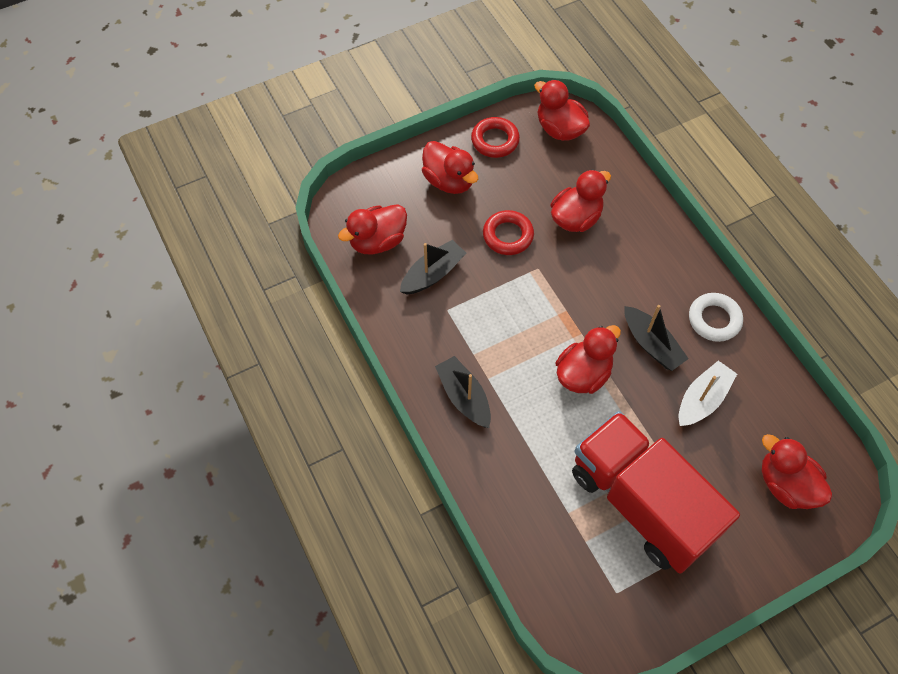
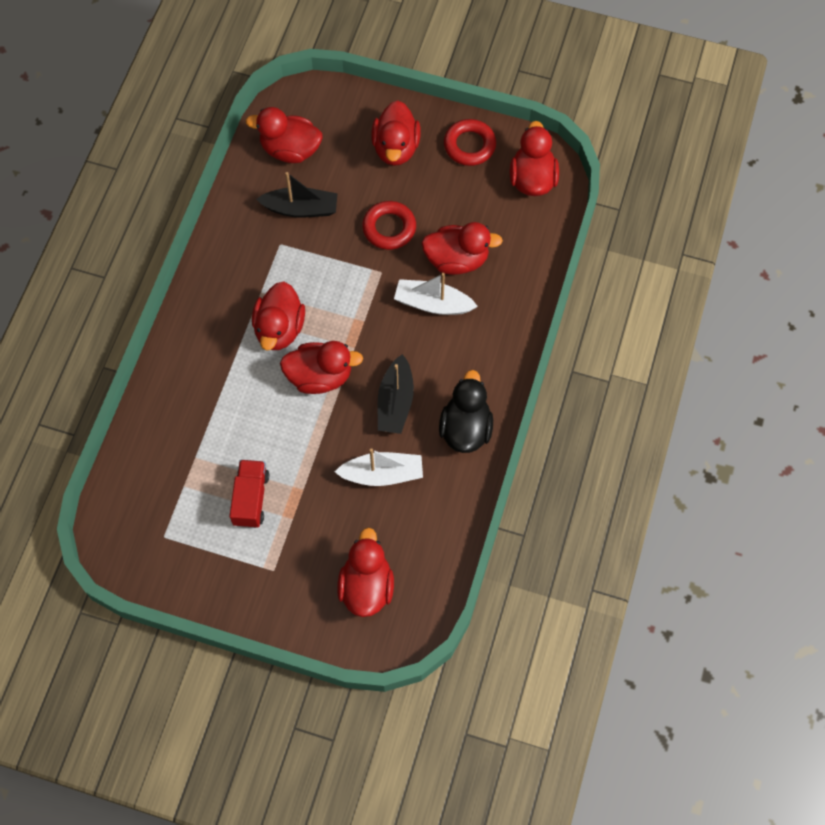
camera: 45 degrees right, 5 degrees up
black boat [435,356,491,428] -> none
red truck [572,411,740,573] -> red truck [229,460,269,528], size x0.43
white ring [689,293,743,342] -> black duck [439,370,493,453]
none -> red duck [252,282,305,350]
none -> white boat [394,273,478,315]

